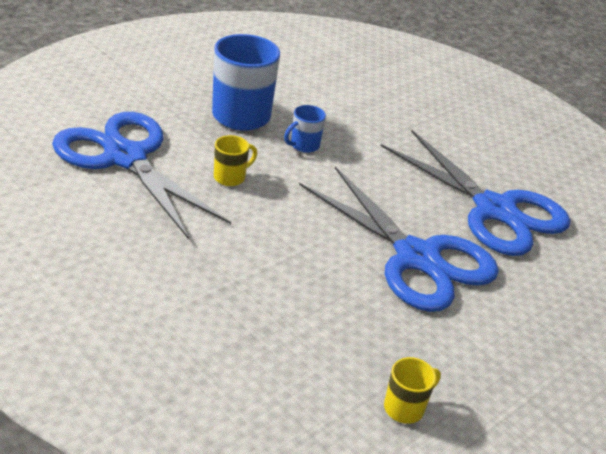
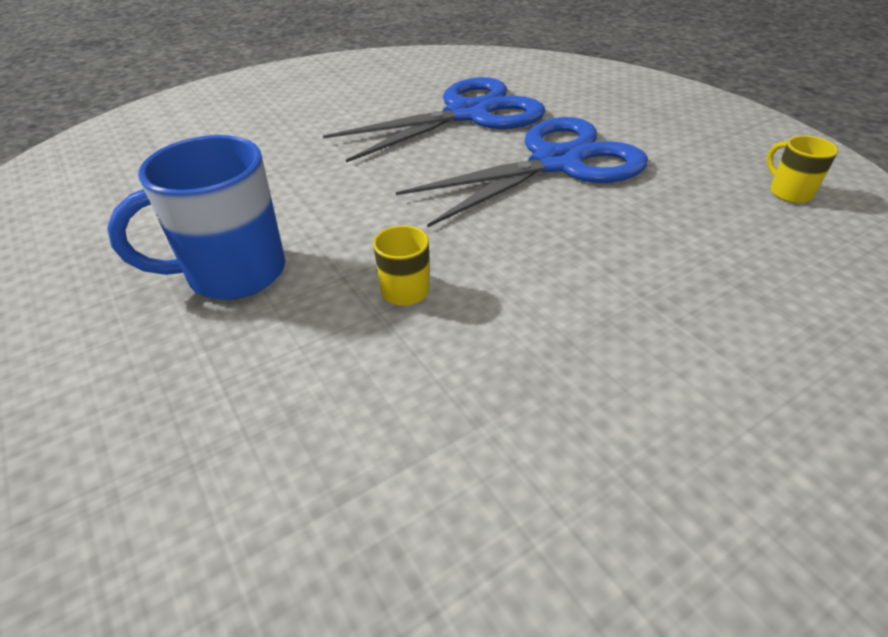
camera: 75 degrees left, 5 degrees up
blue scissors [52,112,231,240] -> none
blue mug [284,105,326,153] -> none

